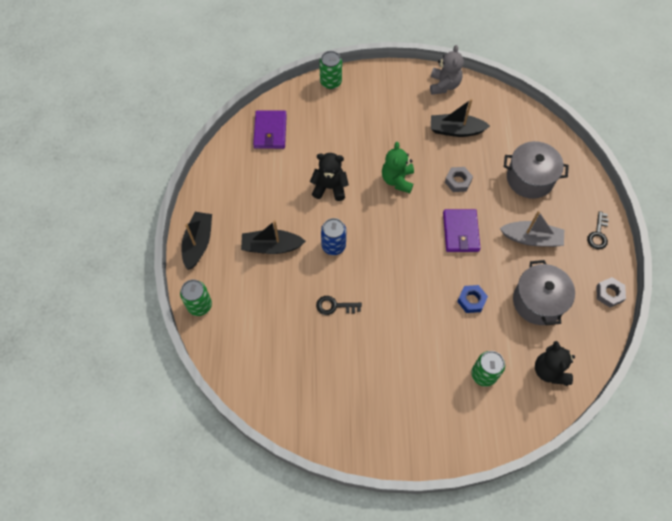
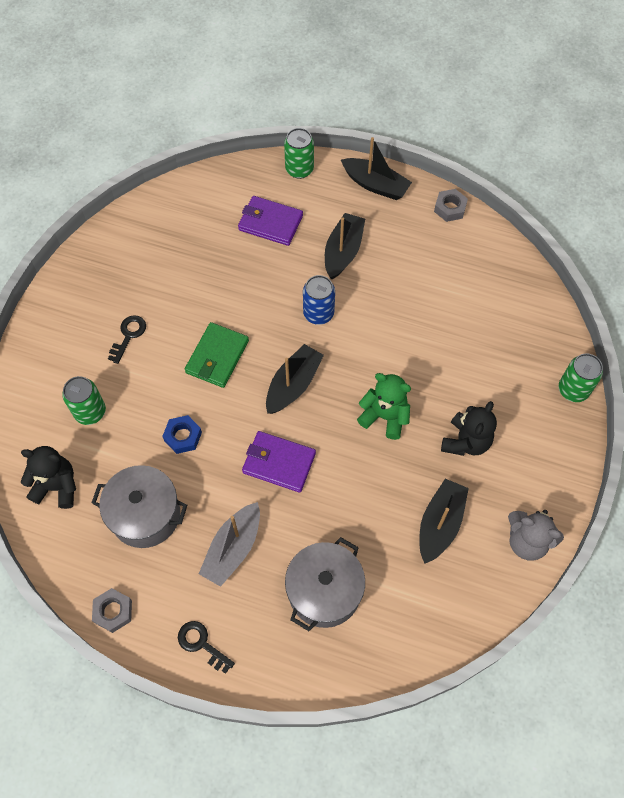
camera: 110 degrees right, 0 degrees up
purple wallet [253,110,287,149] -> purple wallet moved to [238,196,303,246]
black teddy bear [310,153,349,201] -> black teddy bear moved to [441,401,497,456]
black key [316,296,362,315] -> black key moved to [108,315,146,364]
grey nut [445,167,473,192] -> grey nut moved to [434,189,468,222]
none -> green wallet [185,322,249,388]
none -> black boat [266,344,324,414]

